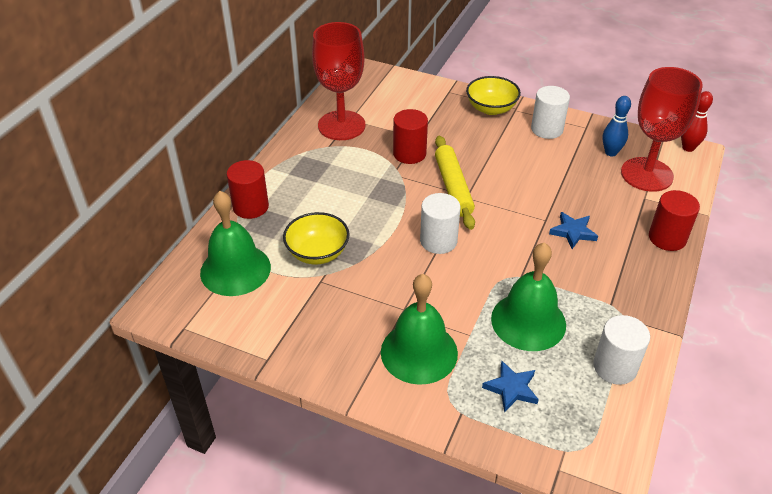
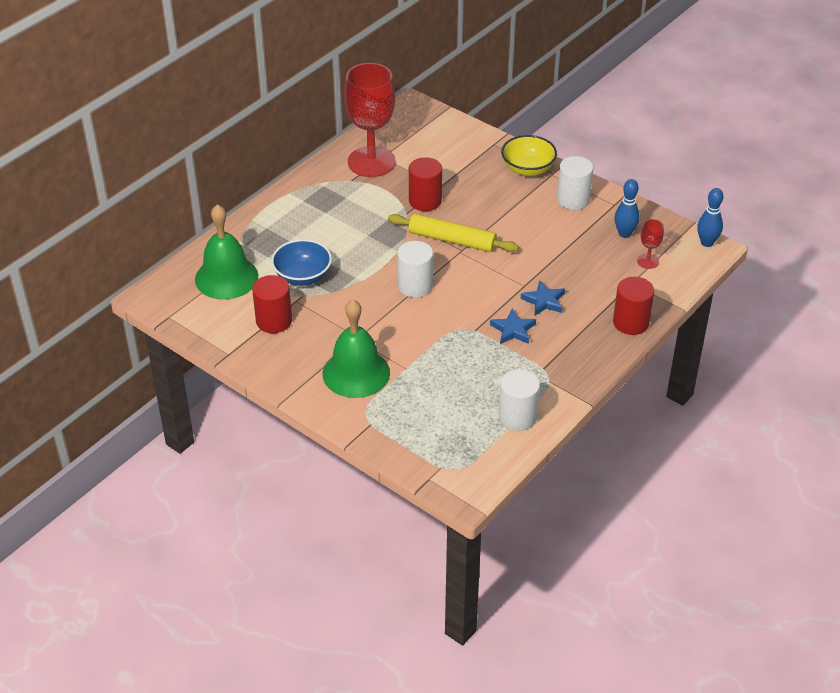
camera: 15 degrees right, 0 degrees up
red cylinder [227,160,269,219] -> red cylinder moved to [252,275,292,333]
yellow bowl [283,212,349,265] -> blue bowl [271,239,332,286]
yellow rolling pin [435,136,475,230] -> yellow rolling pin turned 75 degrees counterclockwise [388,214,519,252]
blue star [482,361,539,413] -> blue star moved to [490,309,536,344]
green bell [491,242,566,351] -> none
red goblet [621,67,703,192] -> red goblet [637,219,664,269], size x0.42
red bowling pin [681,91,713,152] -> blue bowling pin [697,188,723,247]

